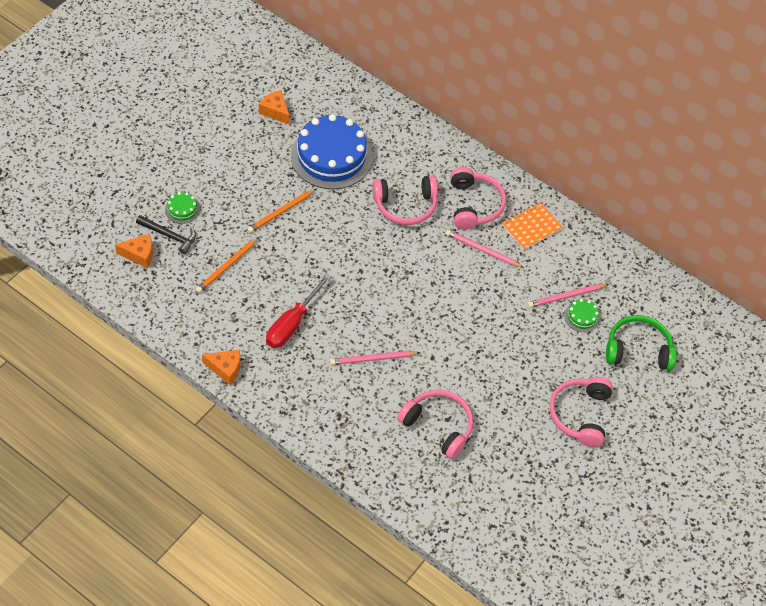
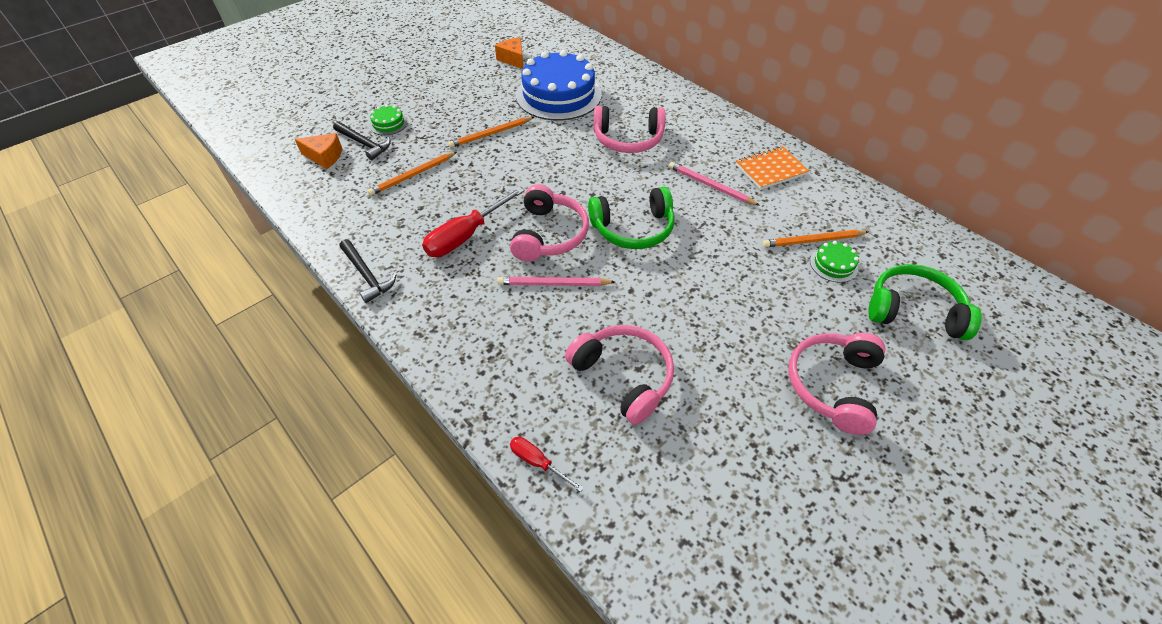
camera: 15 degrees right, 5 degrees down
orange cheese [202,350,241,385] -> black hammer [339,239,396,303]
pink headphones [450,167,506,230] -> pink headphones moved to [510,184,589,262]
pink pencil [528,284,609,308] -> orange pencil [762,230,868,247]
none -> red screwdriver [510,437,584,492]
none -> green headphones [588,187,675,249]

